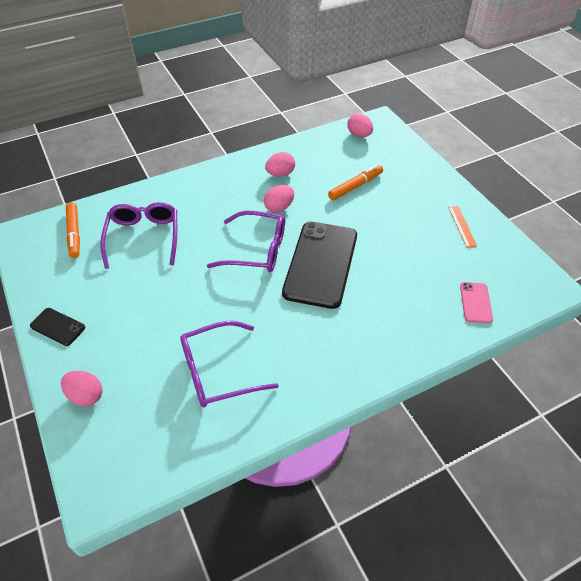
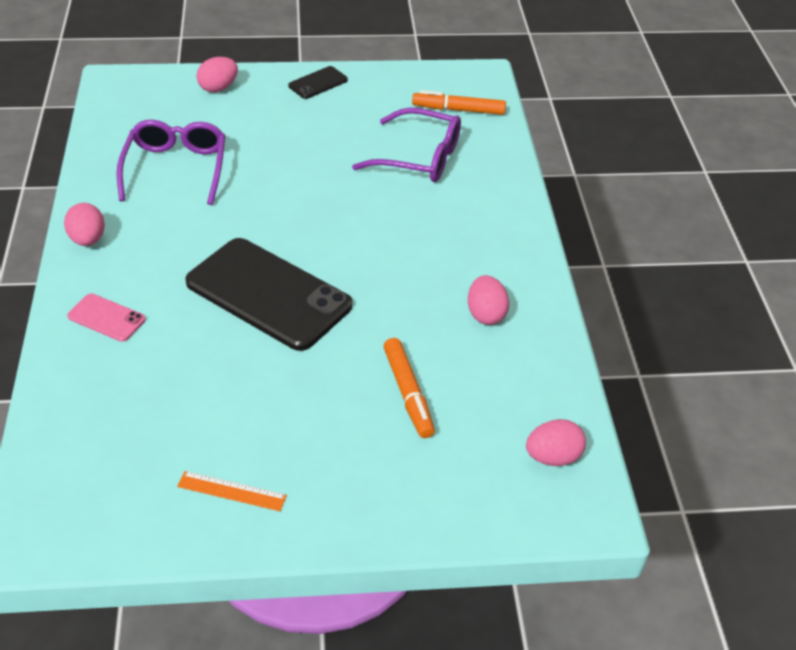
camera: 110 degrees right, 5 degrees down
purple glasses [207,211,285,272] -> none
pink egg [264,185,294,213] -> pink egg moved to [64,203,105,246]
pink phone [460,282,493,323] -> pink phone moved to [67,294,146,342]

